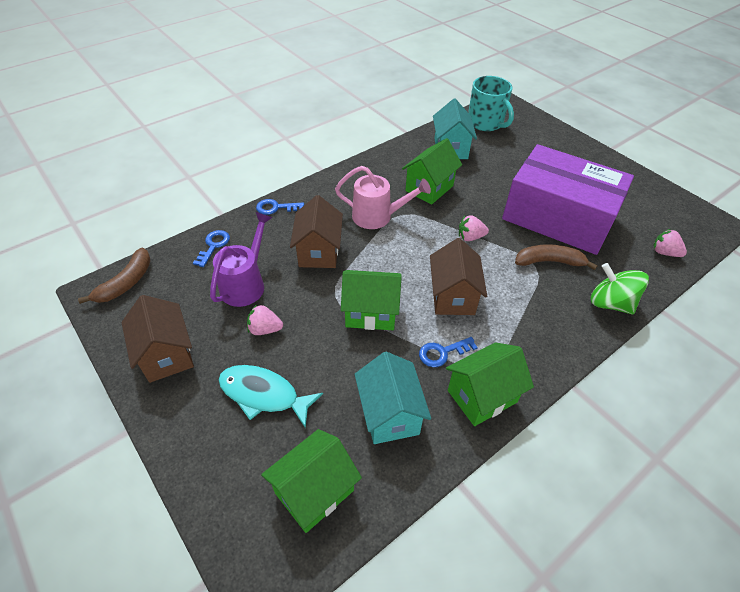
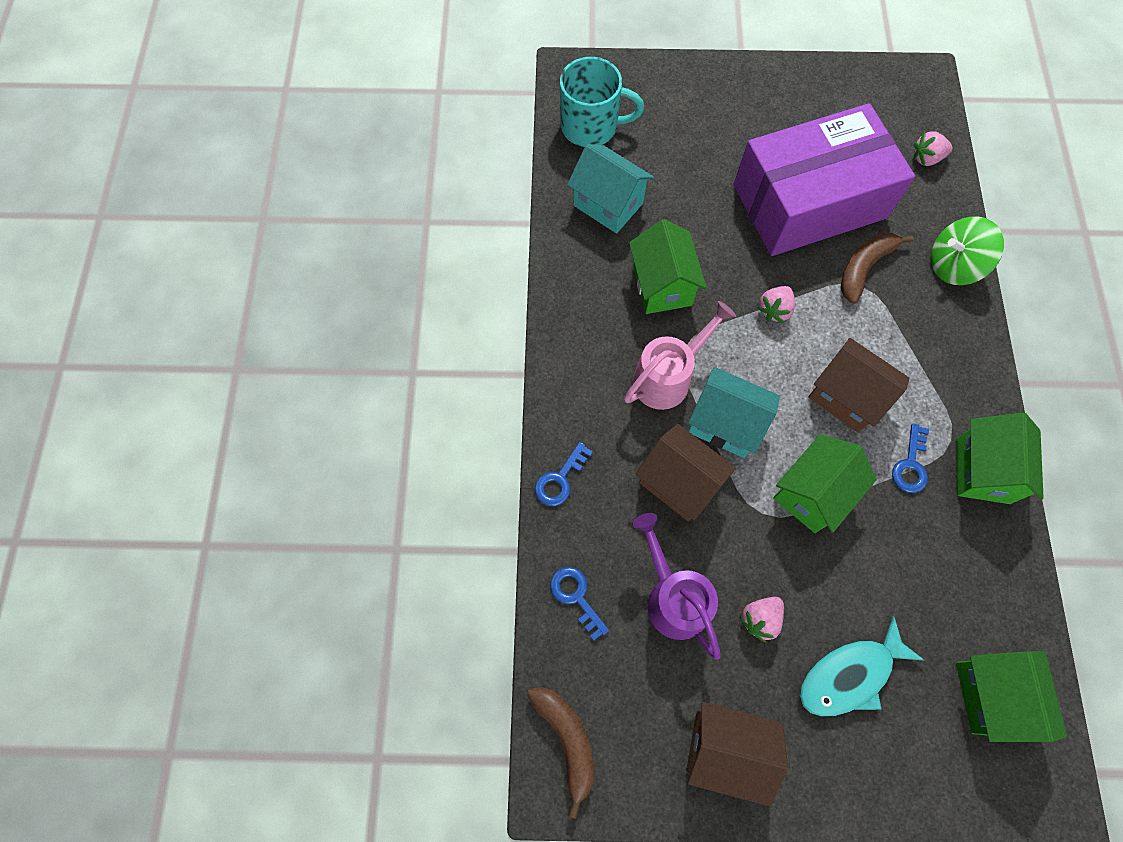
camera: 50 degrees left, 20 degrees up
turquoise house [355,352,431,444] -> turquoise house moved to [688,367,780,458]

